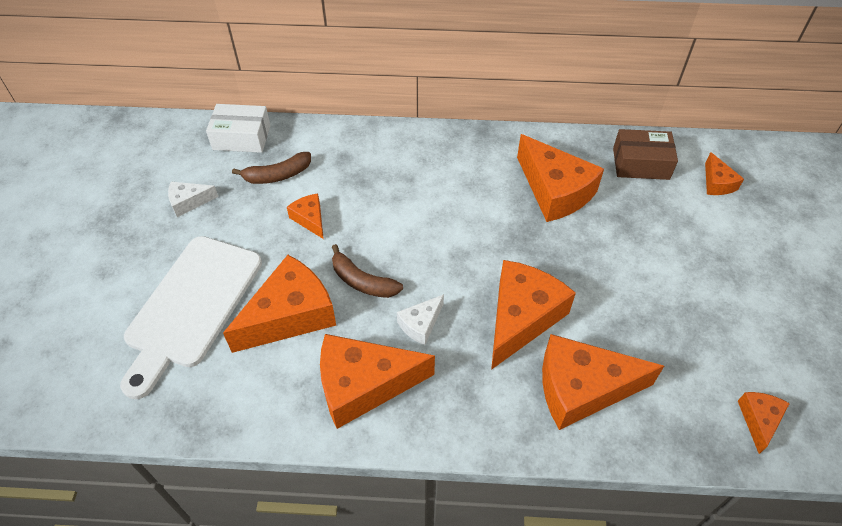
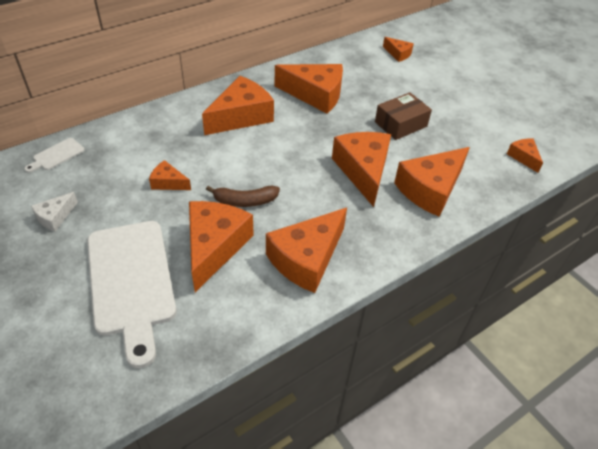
camera: 40 degrees left, 5 degrees down
white box [206,104,271,153] -> white cutting board [25,138,84,173]
brown banana [232,152,311,184] -> none
white cheese [397,294,444,345] -> none
brown box [613,129,678,180] -> brown box moved to [375,92,432,140]
none -> orange cheese [202,76,274,135]

